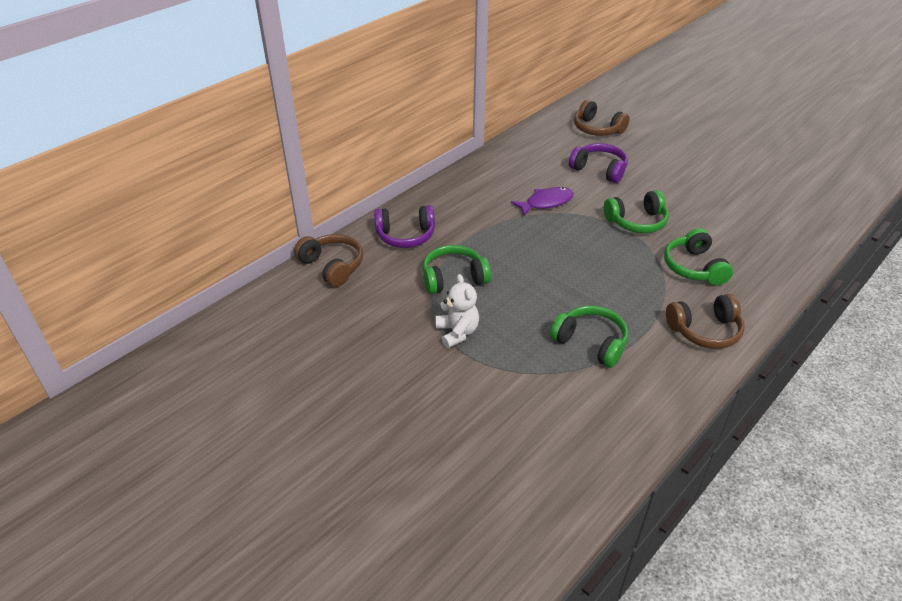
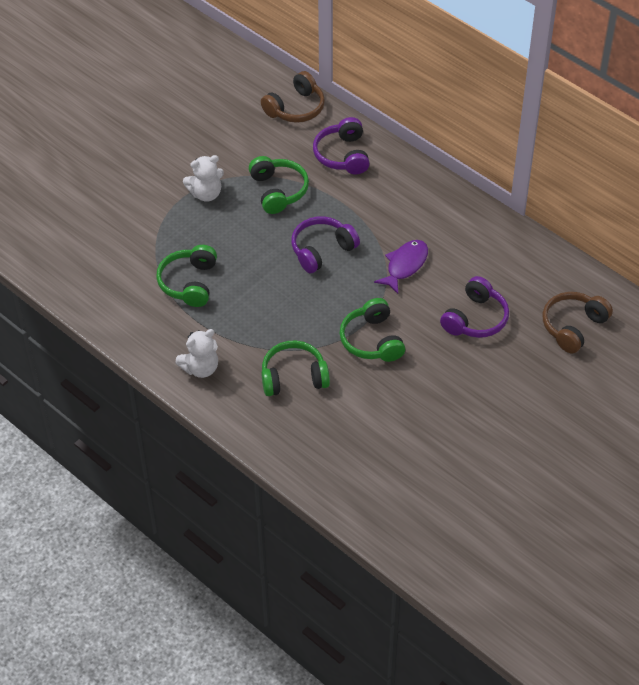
camera: 90 degrees right, 10 degrees up
purple fish [511,187,574,216] -> purple fish turned 120 degrees counterclockwise [374,240,428,294]
green headphones [550,306,628,368] -> green headphones turned 150 degrees clockwise [156,245,217,307]
brown headphones [666,294,745,349] -> white teddy bear [175,329,218,378]
none -> purple headphones [291,216,360,273]

